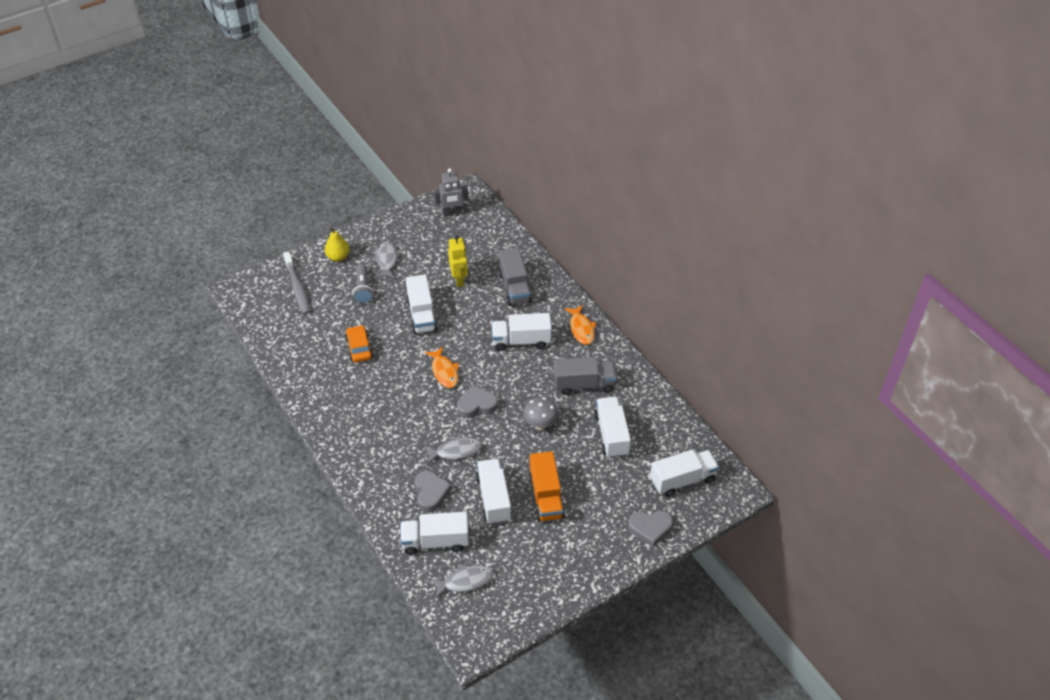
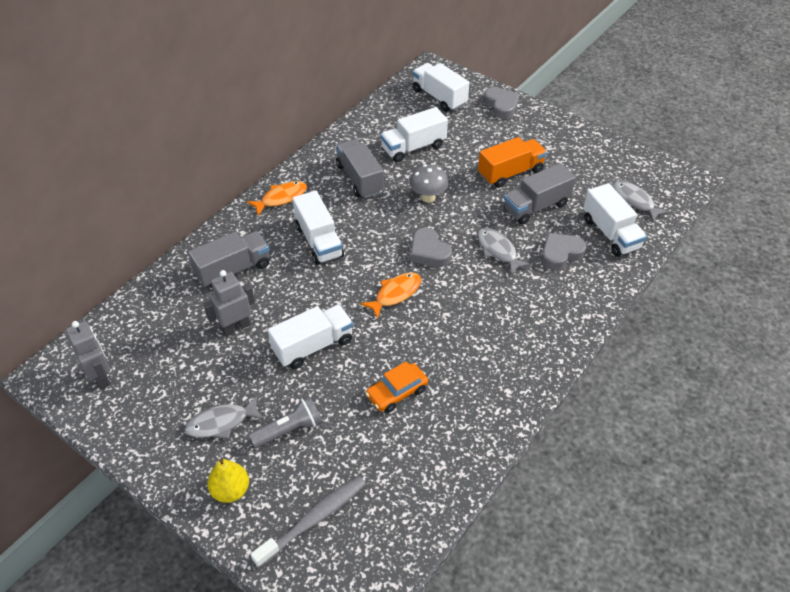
camera: 110 degrees left, 0 degrees up
yellow robot [448,235,468,287] -> grey robot [204,270,255,337]
white truck [476,459,512,525] -> grey truck [504,163,576,225]

